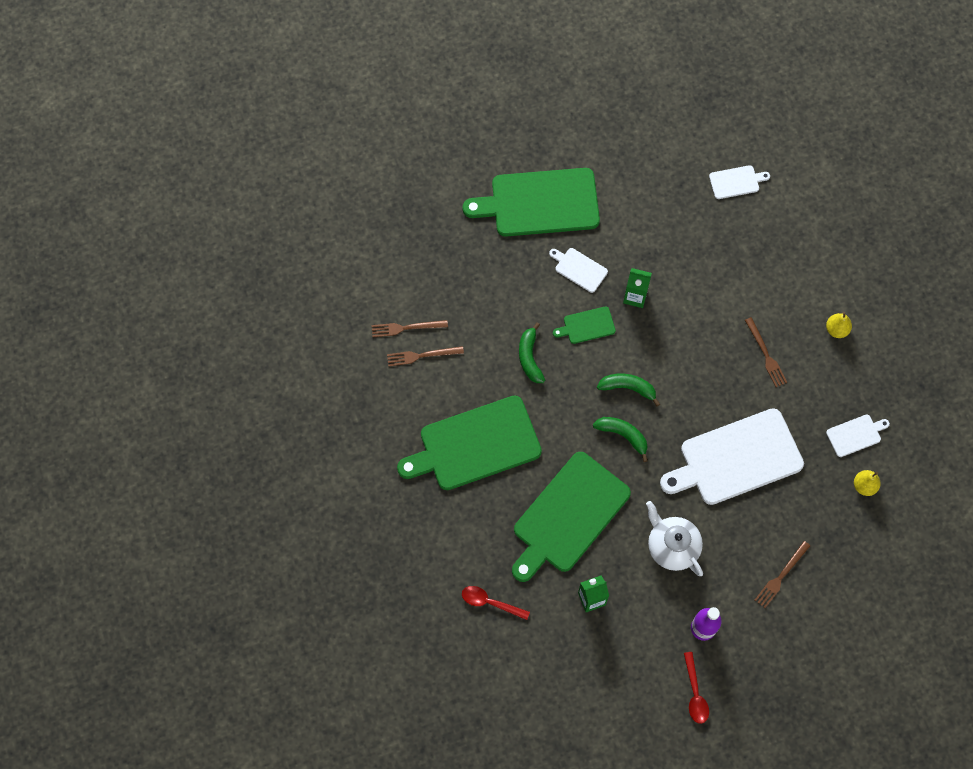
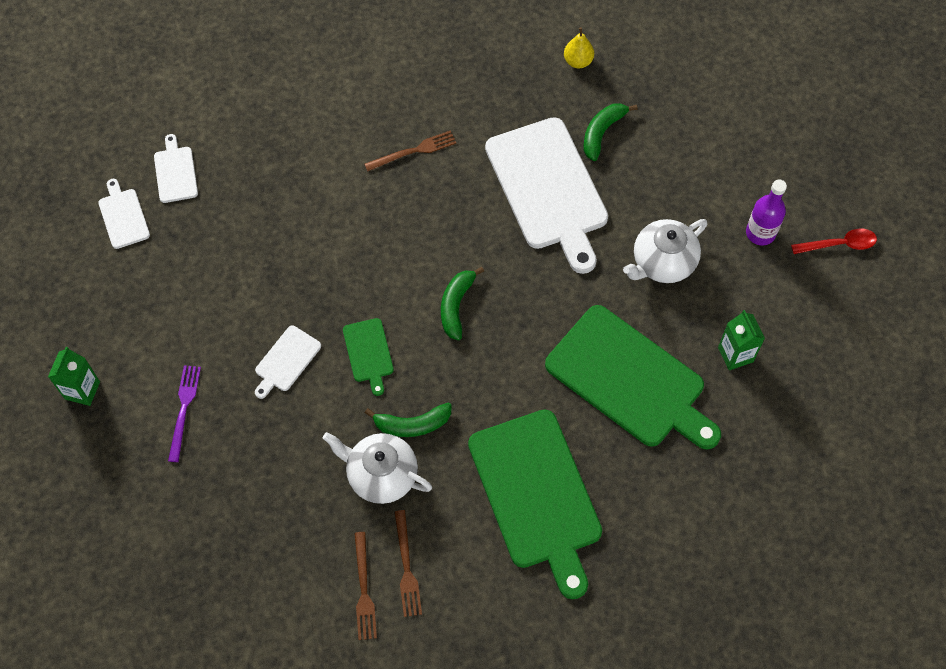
camera: 90 degrees left, 5 degrees down
red spoon [462,586,530,620] -> none
green cutting board [463,168,600,237] -> purple fork [168,365,201,462]
green banana [593,417,648,462] -> green banana moved to [584,103,638,161]
green carton [623,268,652,308] -> green carton moved to [48,347,100,406]
brown fork [755,541,810,608] -> none
yellow pear [826,312,852,338] -> none
white cutting board [826,415,890,457] -> white cutting board moved to [98,179,150,249]
none -> white teapot [323,432,432,504]

